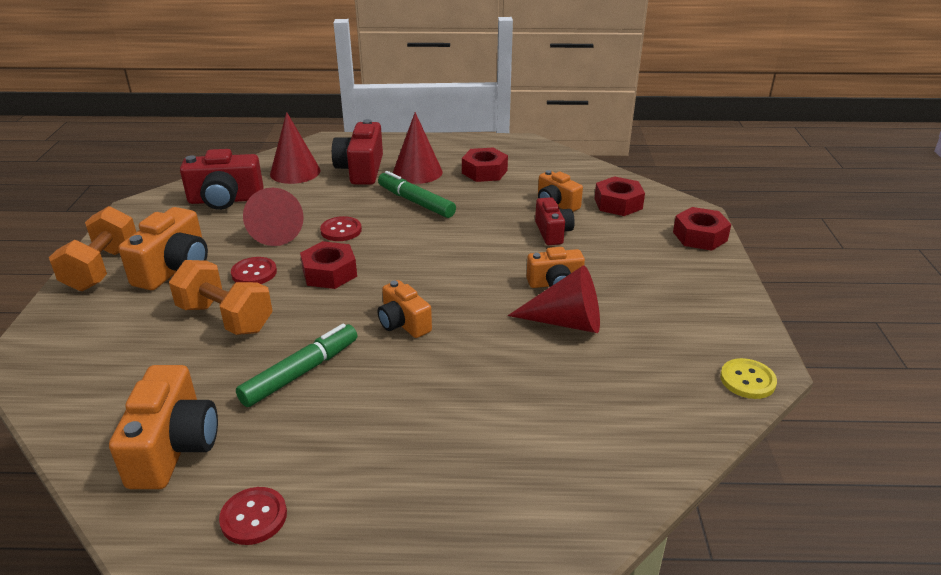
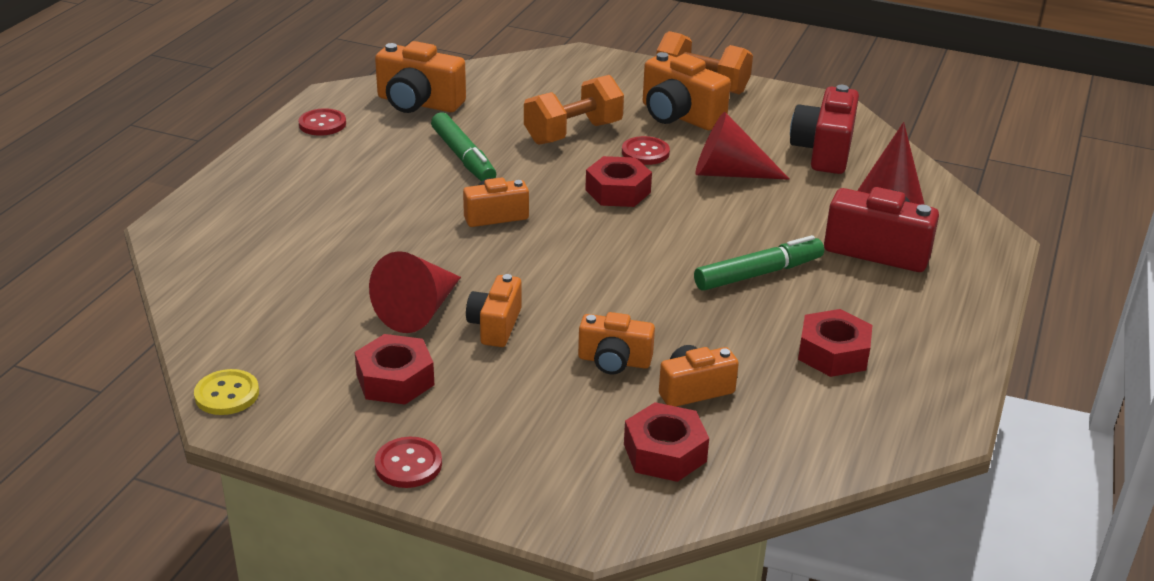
camera: 110 degrees right, 0 degrees up
red button [320,216,362,241] -> red button moved to [375,437,442,488]
red cone [393,112,442,184] -> none
red camera [535,197,575,245] -> orange camera [578,312,655,374]
red nut [673,207,731,251] -> red nut moved to [355,334,434,405]

